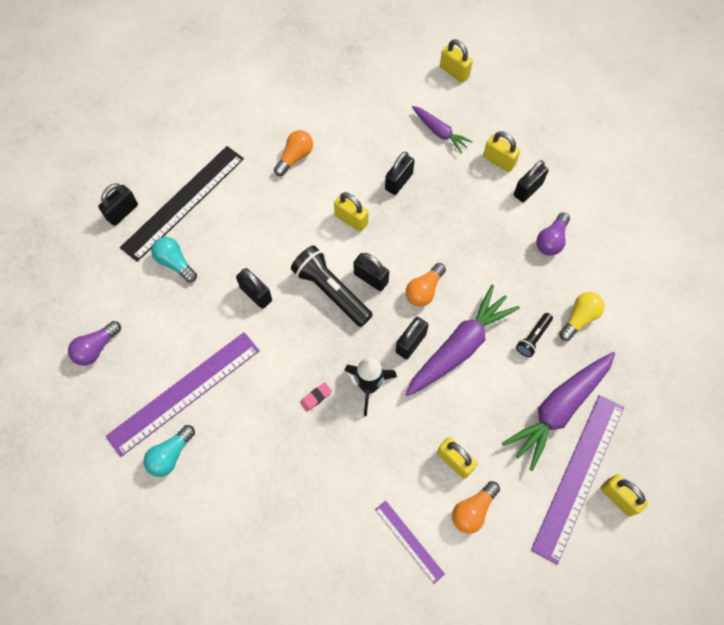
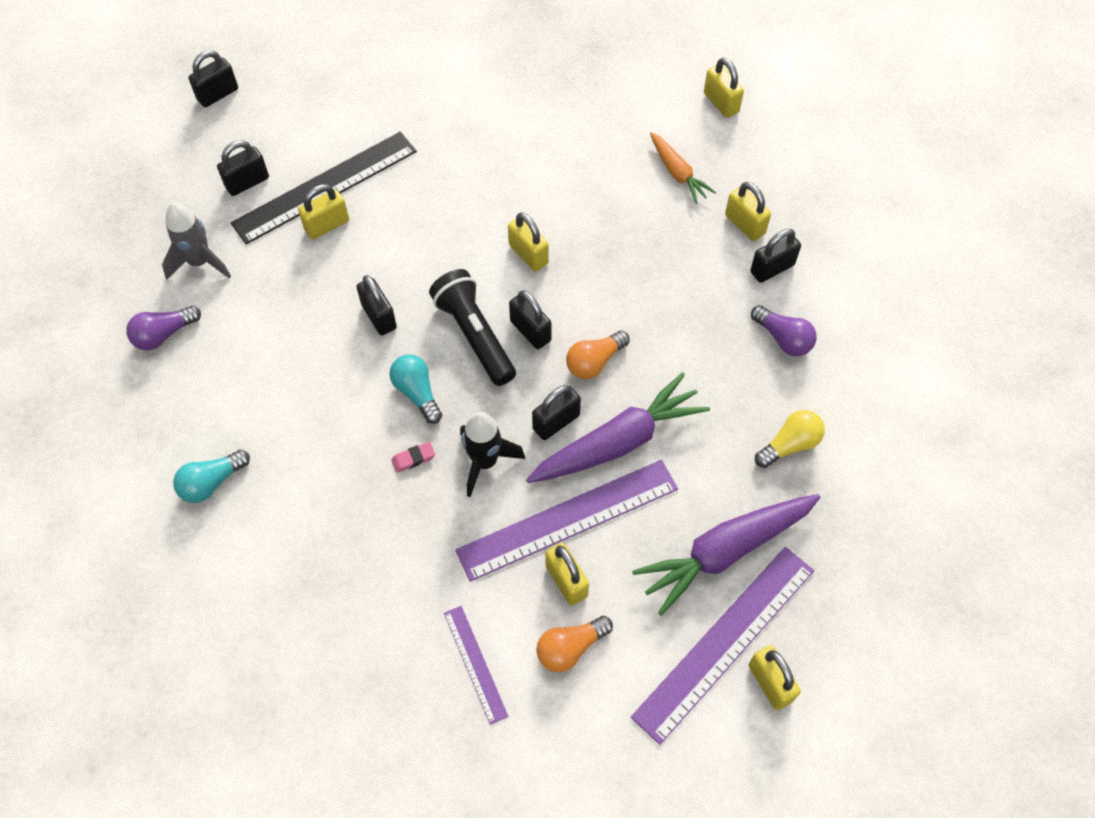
camera: 15 degrees right, 5 degrees down
purple ruler [106,332,260,457] -> purple ruler moved to [455,460,678,582]
turquoise light bulb [151,237,197,282] -> turquoise light bulb moved to [389,354,442,424]
orange light bulb [274,130,313,176] -> none
black padlock [385,152,414,195] -> black padlock moved to [188,50,238,107]
purple carrot [412,106,473,153] -> orange carrot [650,132,716,204]
black flashlight [516,313,553,357] -> none
purple light bulb [537,212,570,256] -> purple light bulb turned 90 degrees counterclockwise [751,305,817,356]
none -> grey rocket [162,203,231,280]
none -> yellow padlock [298,184,349,239]

